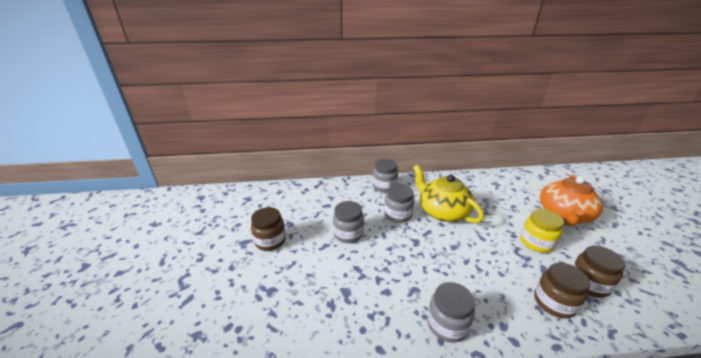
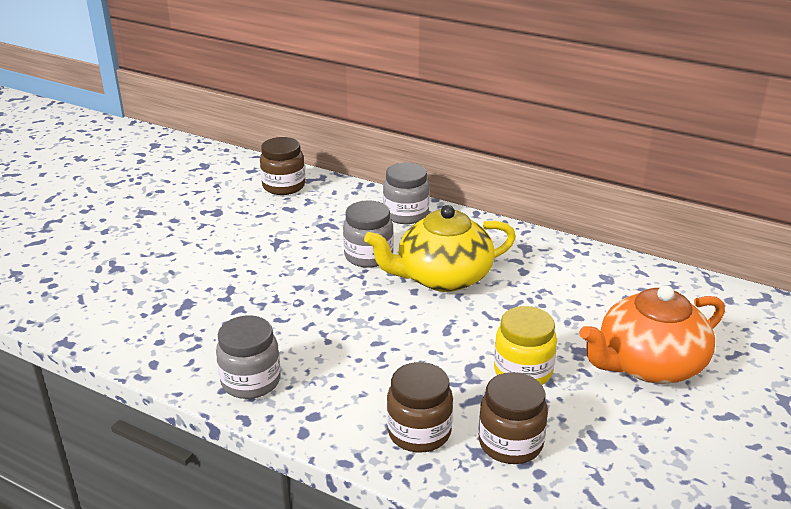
camera: 35 degrees right, 0 degrees up
brown jar [251,207,286,251] -> brown jar moved to [260,137,305,195]
grey jar [333,201,364,243] -> none
yellow teapot [413,165,484,223] -> yellow teapot turned 105 degrees counterclockwise [364,205,516,292]

